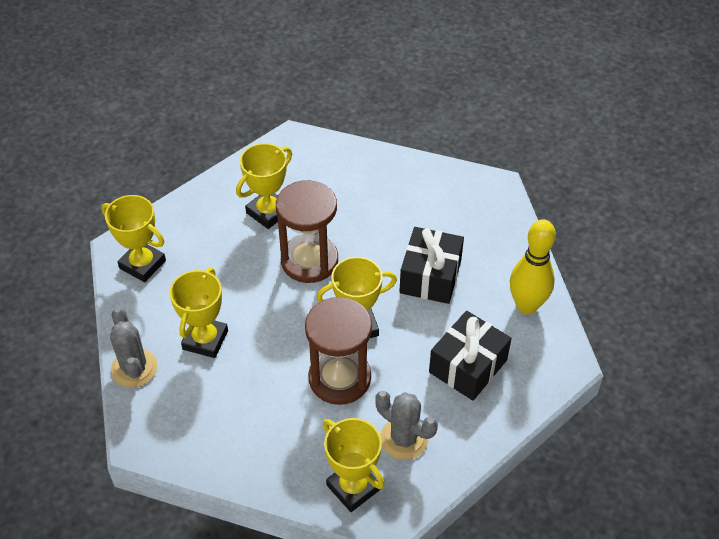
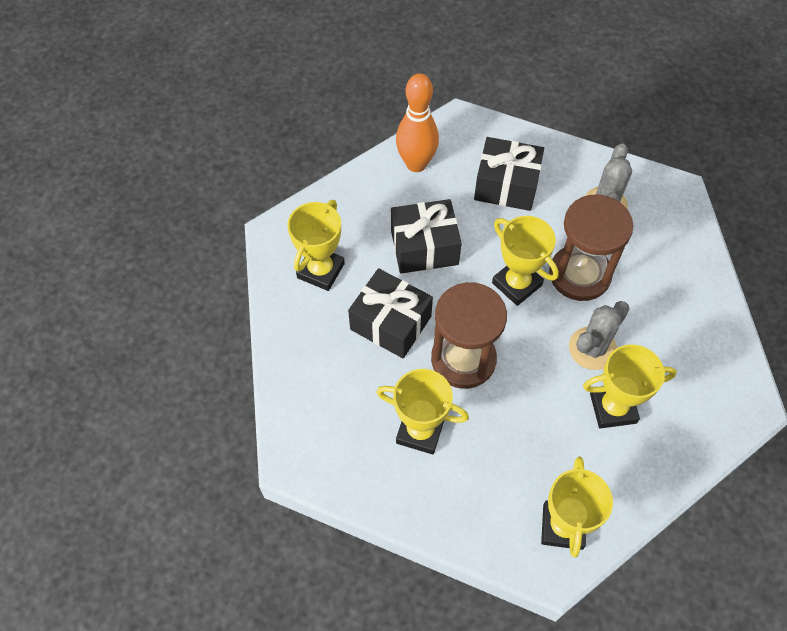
camera: 115 degrees left, 10 degrees up
grey cactus [110,307,158,388] -> grey cactus moved to [569,301,630,370]
yellow trophy [323,418,385,512] -> yellow trophy moved to [287,200,345,291]
yellow bowling pin [510,219,556,314] -> orange bowling pin [396,73,439,172]
none -> black gift [348,268,433,358]

